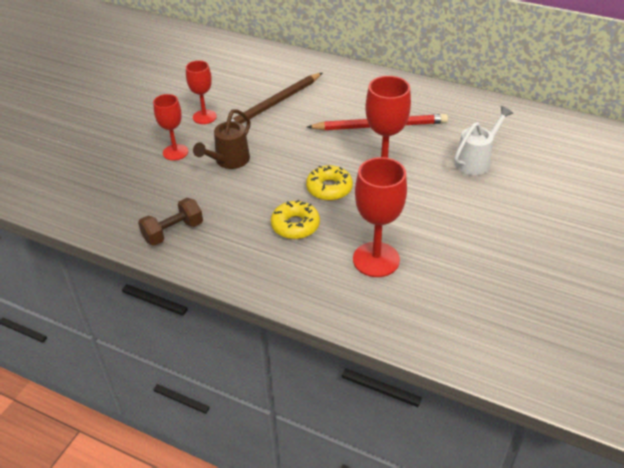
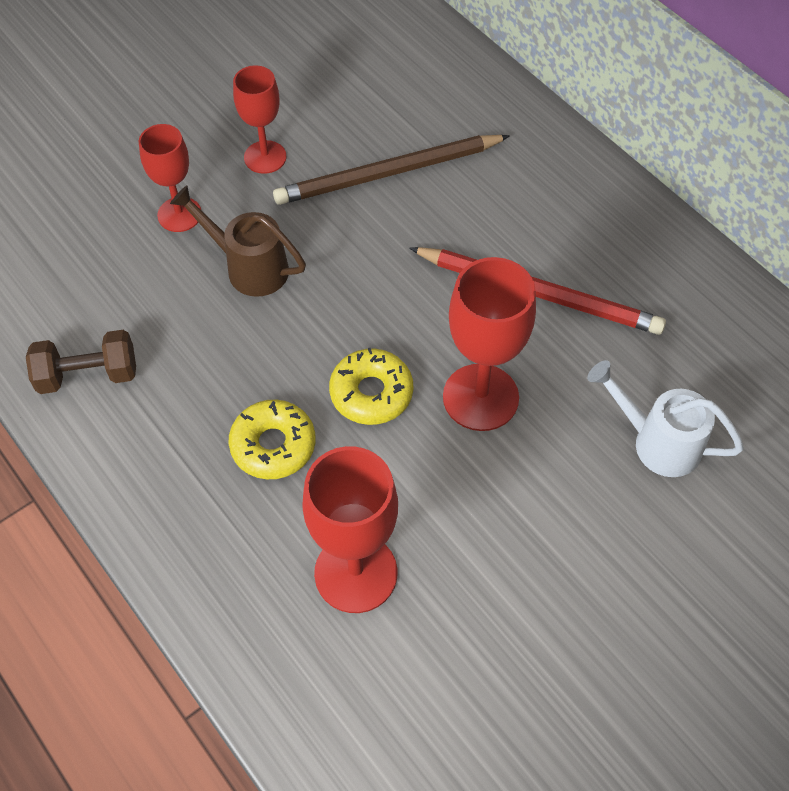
camera: 25 degrees right, 15 degrees up
brown watering can [193,109,251,169] -> brown watering can turned 60 degrees clockwise [170,185,306,297]
white watering can [454,106,513,175] -> white watering can turned 135 degrees counterclockwise [587,360,744,477]

